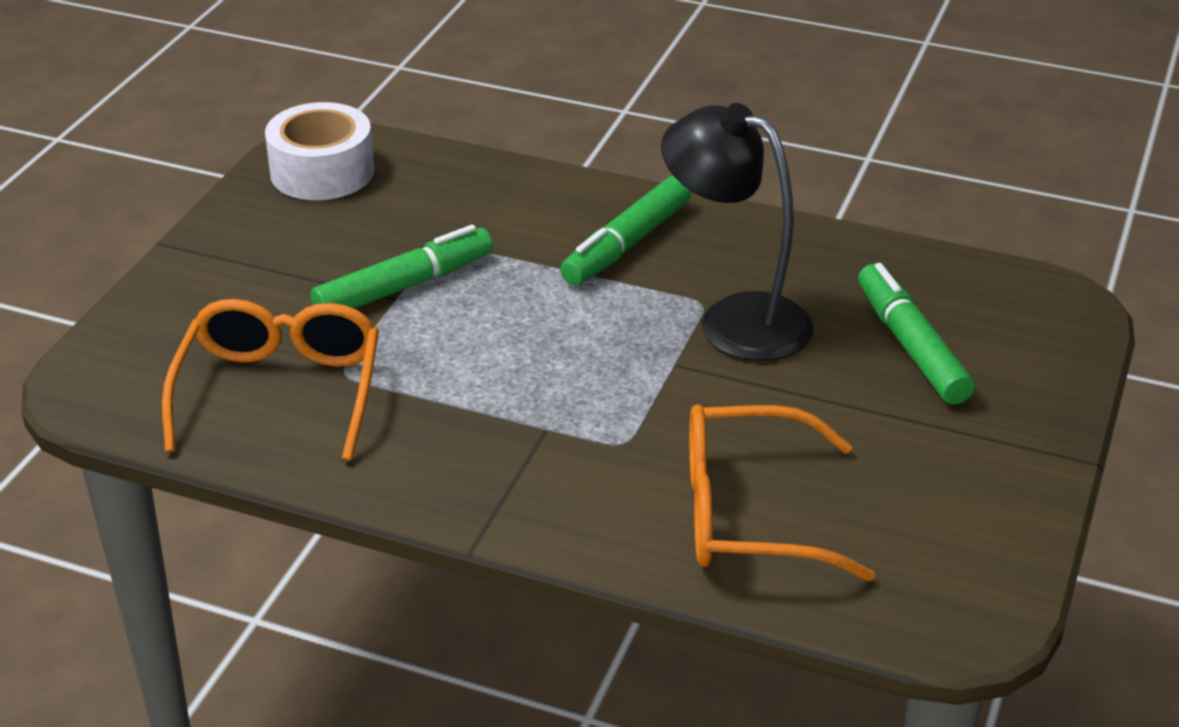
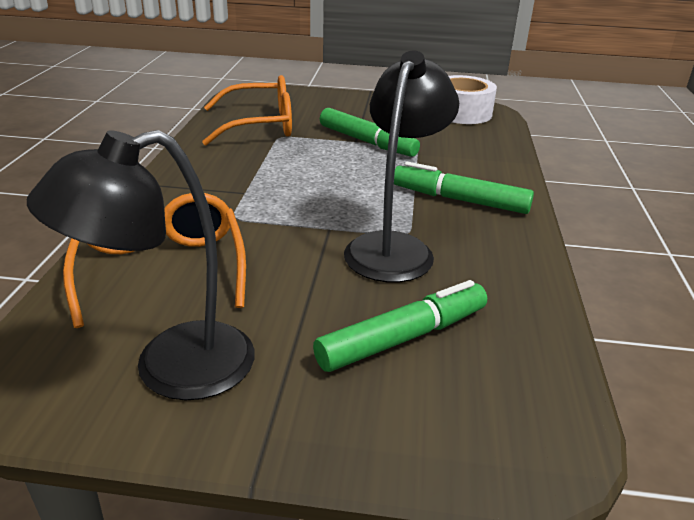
camera: 75 degrees right, 5 degrees down
none -> black lamp [27,130,255,400]

